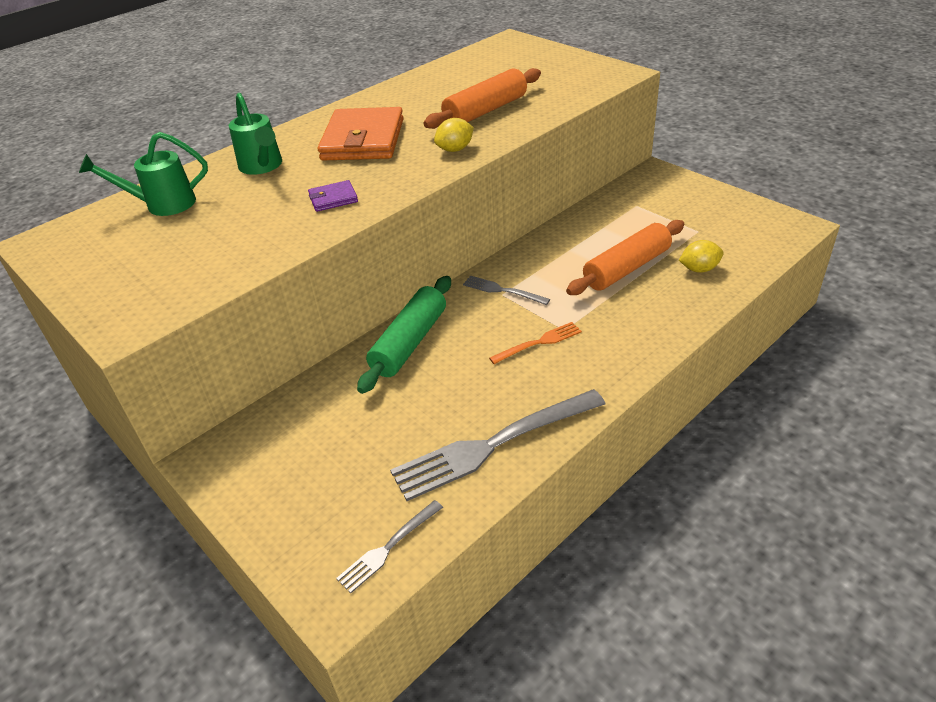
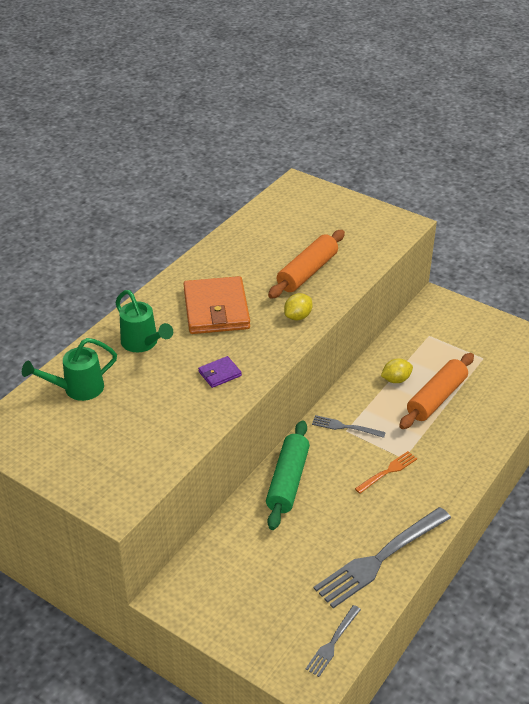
camera: 15 degrees left, 0 degrees up
yellow lemon [679,240,724,273] -> yellow lemon moved to [381,359,413,383]

